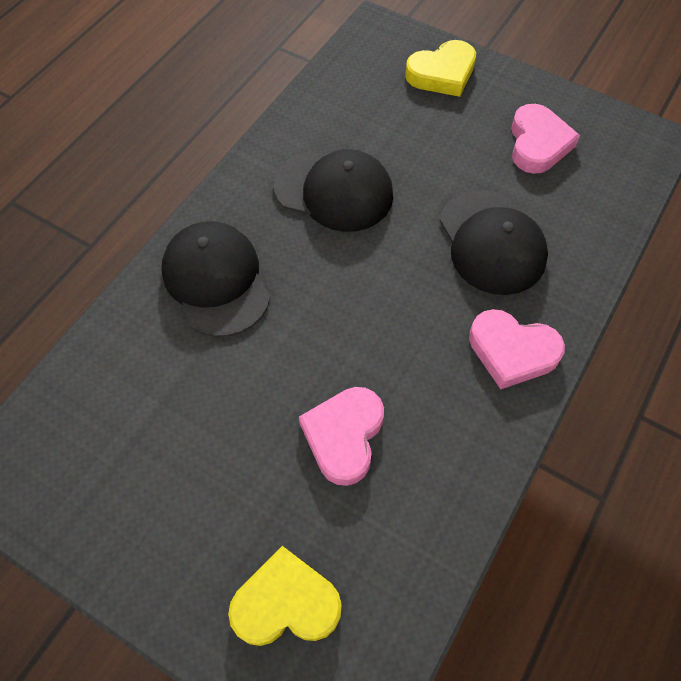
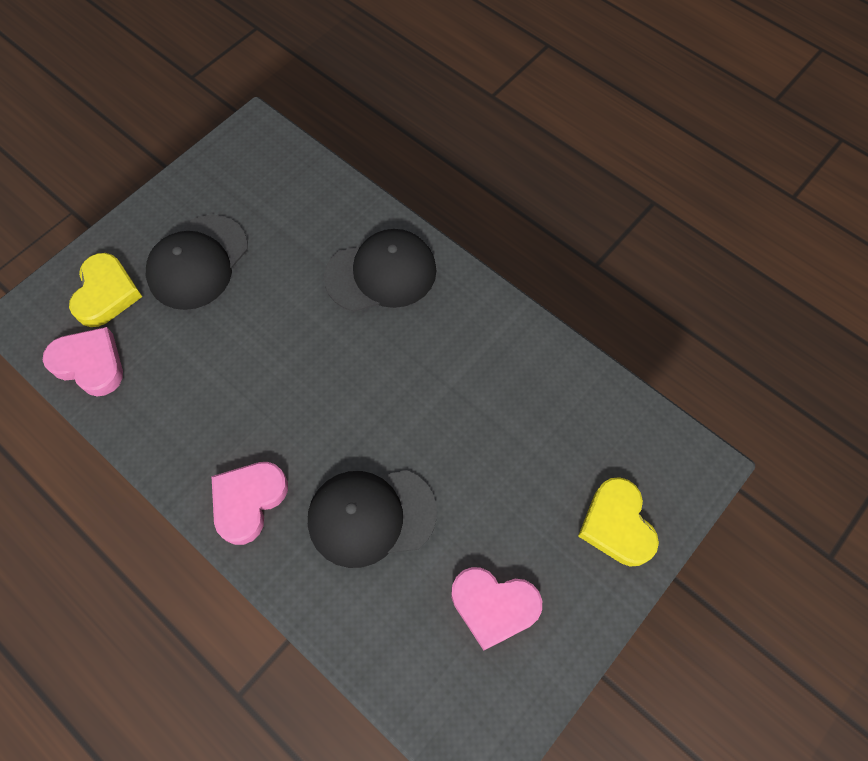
camera: 100 degrees right, 5 degrees up
black cap [273,149,393,232] -> black cap moved to [146,215,248,310]
pink heart [299,387,384,486] -> pink heart moved to [42,327,123,396]

